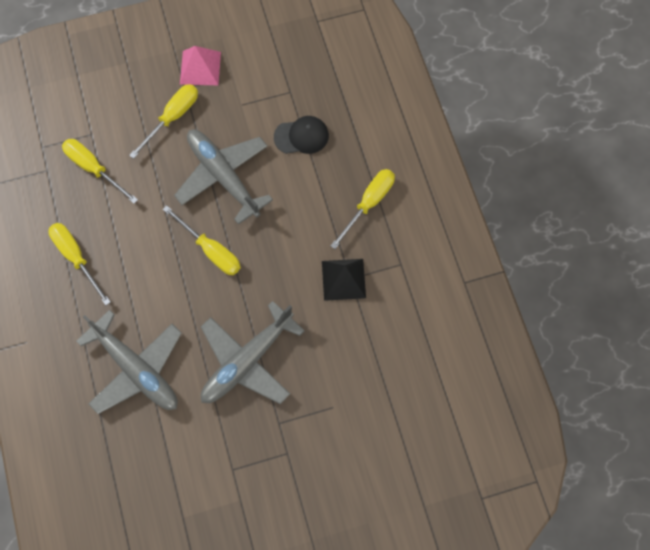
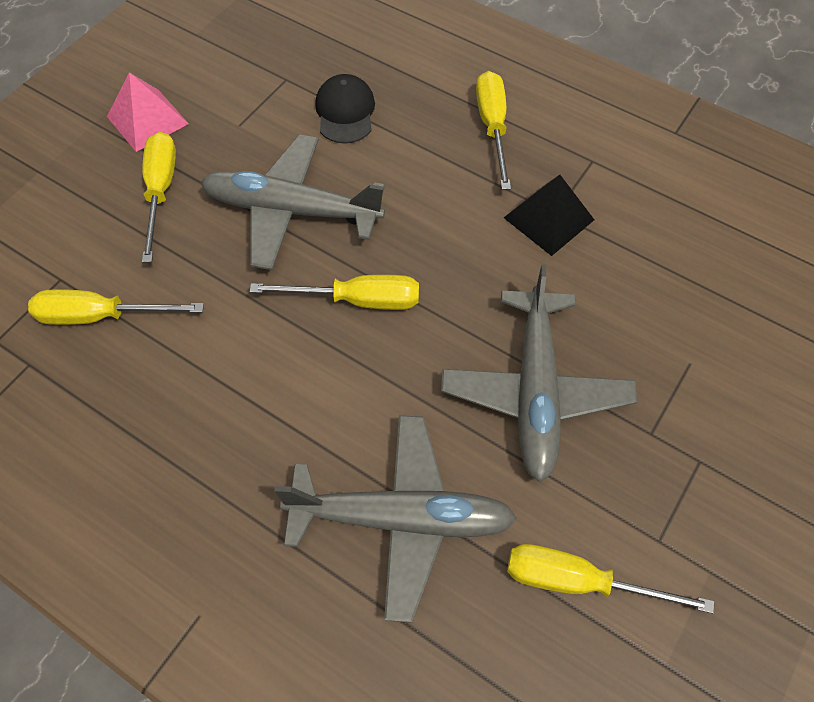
camera: 40 degrees left, 10 degrees down
yellow screwdriver [48,223,111,305] -> yellow screwdriver moved to [507,544,714,614]
black cap [274,116,329,154] -> black cap turned 45 degrees counterclockwise [315,74,375,143]

